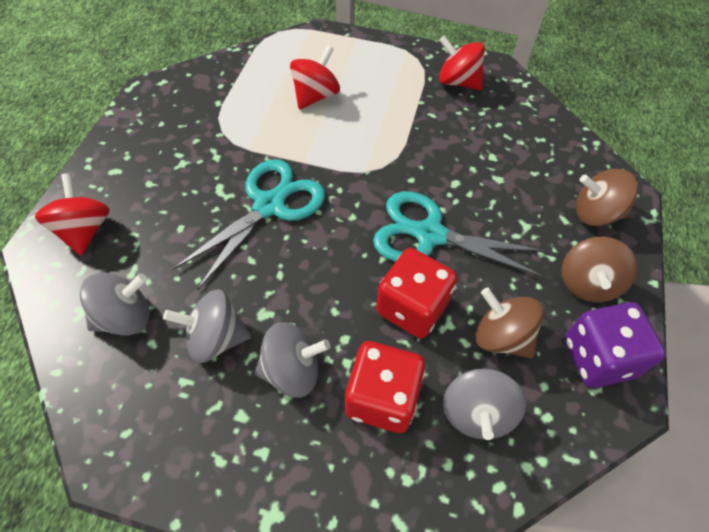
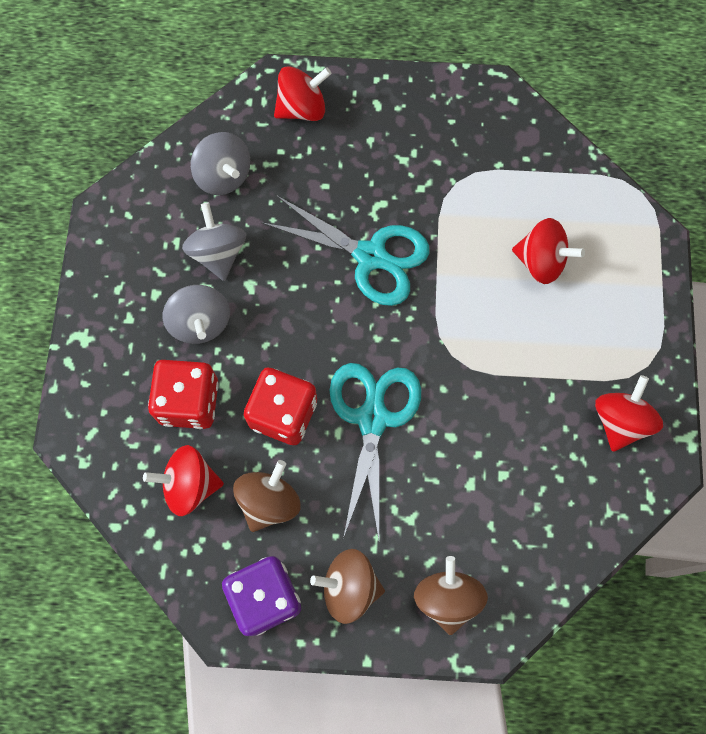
camera: 80 degrees right, 15 degrees up
grey spinning top [443,368,526,440] -> red spinning top [143,445,224,516]

